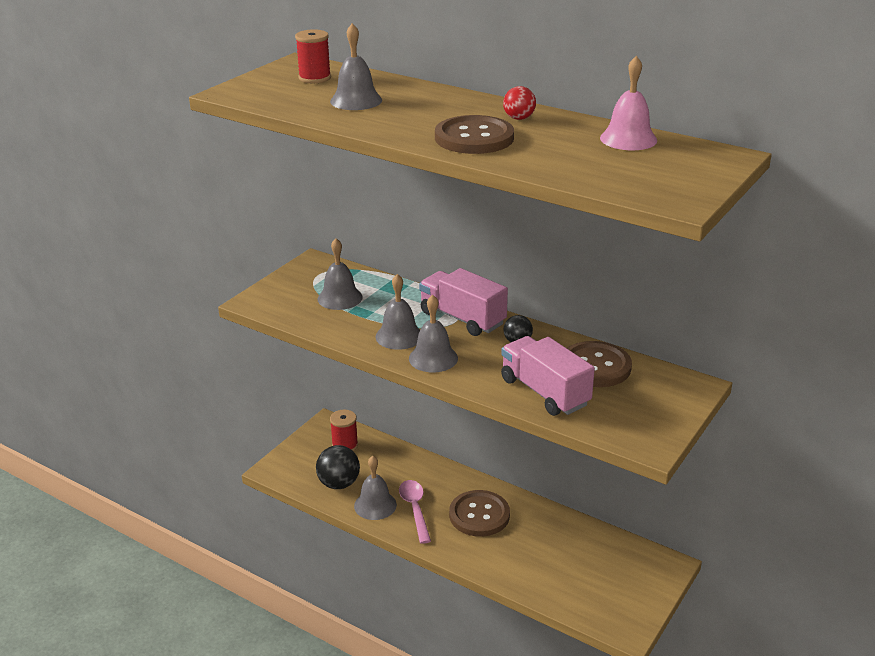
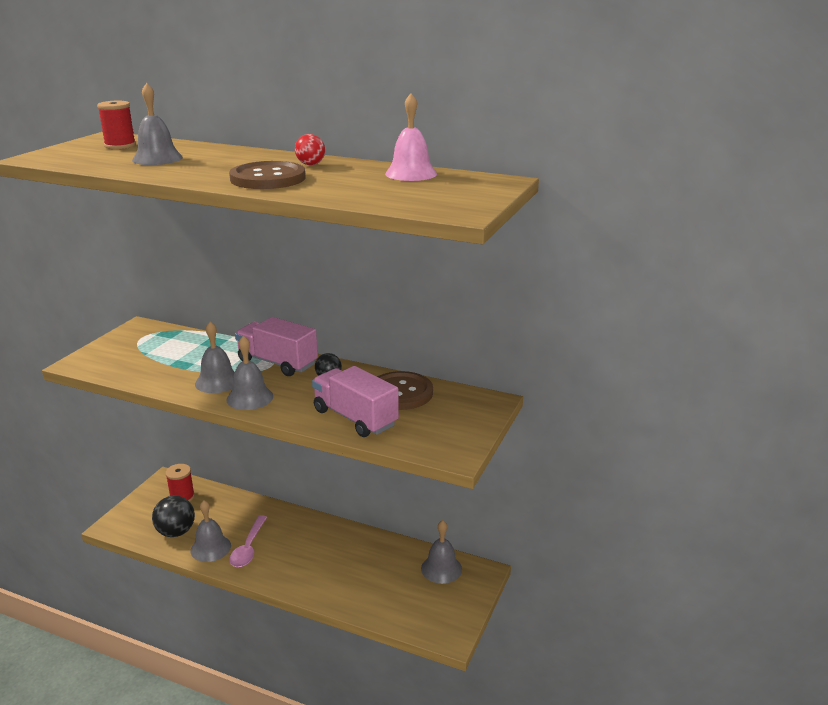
camera: 10 degrees left, 5 degrees down
grey bell [318,238,363,310] -> grey bell moved to [421,520,462,584]
pink spoon [399,480,431,544] -> pink spoon turned 150 degrees counterclockwise [230,515,267,567]
brown button [449,490,510,537] -> none

